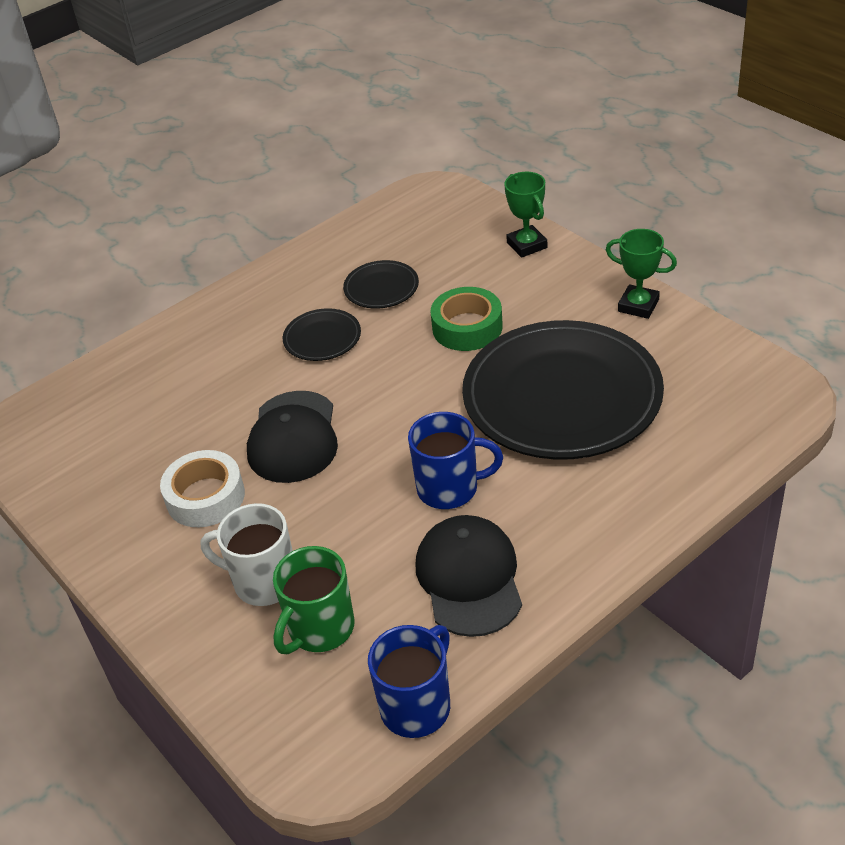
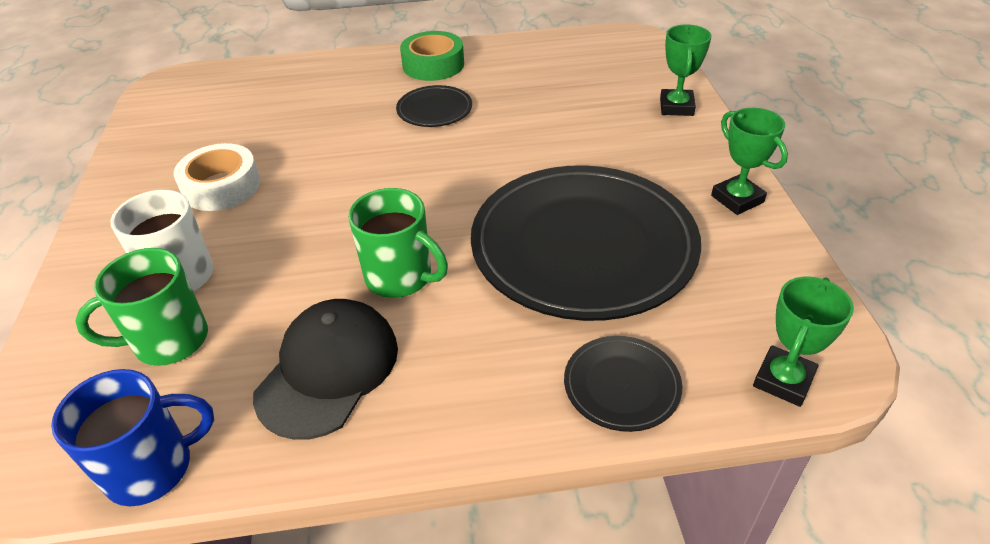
camera: 30 degrees right, 0 degrees up
black cap [247,391,338,483] -> none
black plate [343,260,419,309] -> black plate moved to [564,336,682,432]
blue mug [408,412,503,509] -> green mug [348,188,448,298]
green tape [430,287,503,351] -> green tape moved to [400,31,464,81]
none -> green trophy [753,277,854,407]

